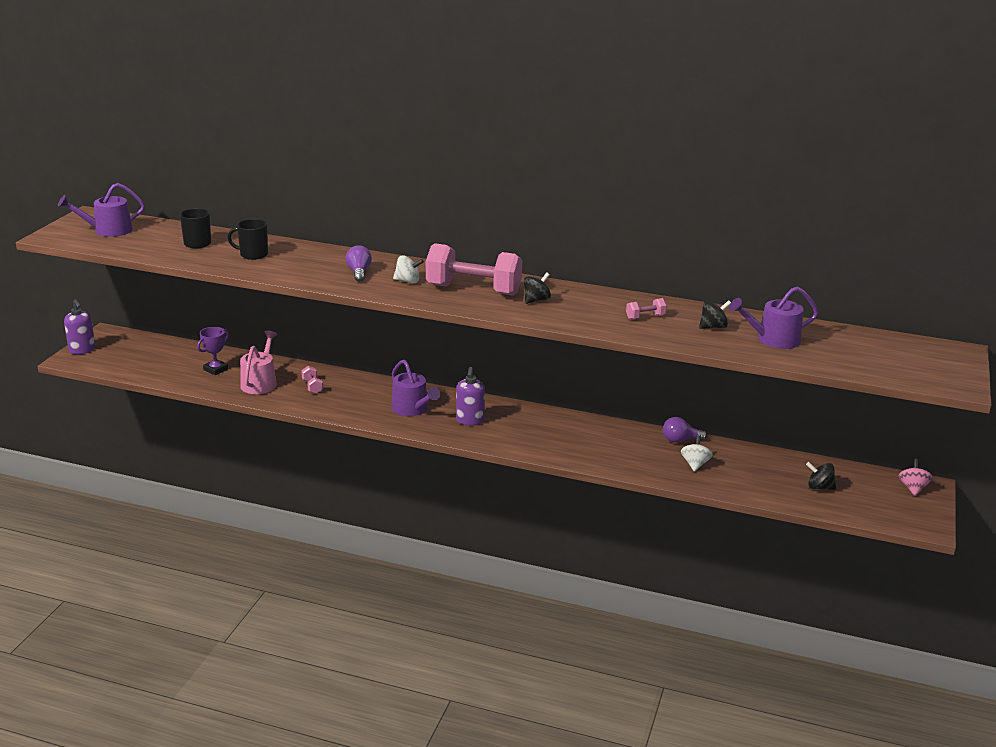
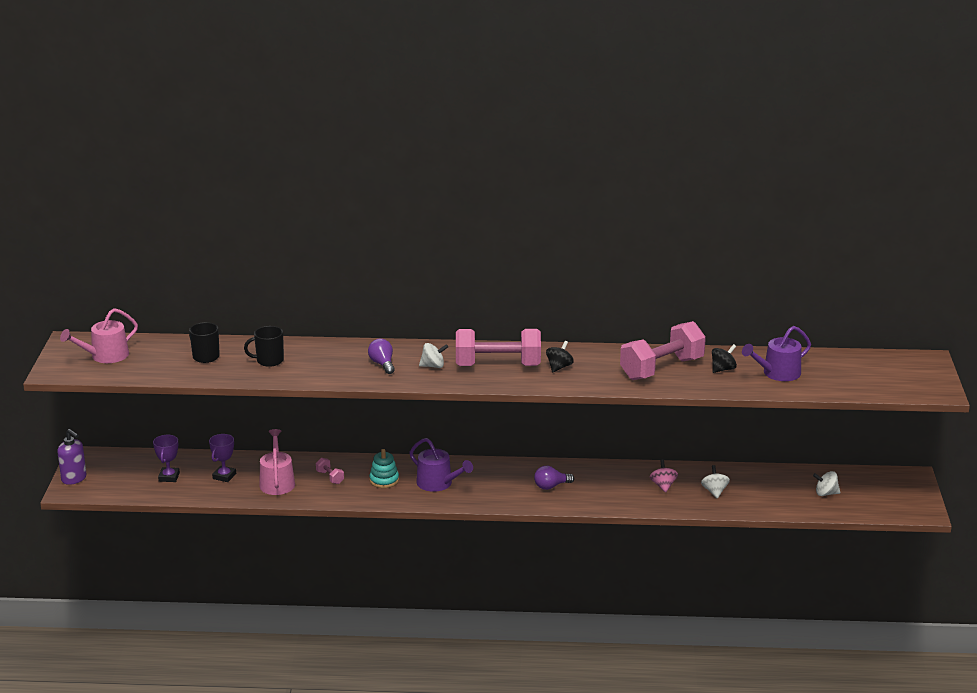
camera: 15 degrees left, 0 degrees up
purple watering can [58,183,145,237] -> pink watering can [60,308,138,363]
purple soap dispenser [456,367,485,426] -> none
pink dumbbell [626,298,667,320] -> pink dumbbell [620,321,706,380], size x2.47
purple light bulb [663,417,707,443] -> purple light bulb moved to [534,466,575,490]
black spinning top [806,462,836,490] -> white spinning top [813,471,841,496]
pink spinning top [899,459,933,496] -> pink spinning top moved to [650,460,678,493]
none -> purple trophy [153,435,180,482]
none -> turquoise stacking toy [369,449,399,488]

